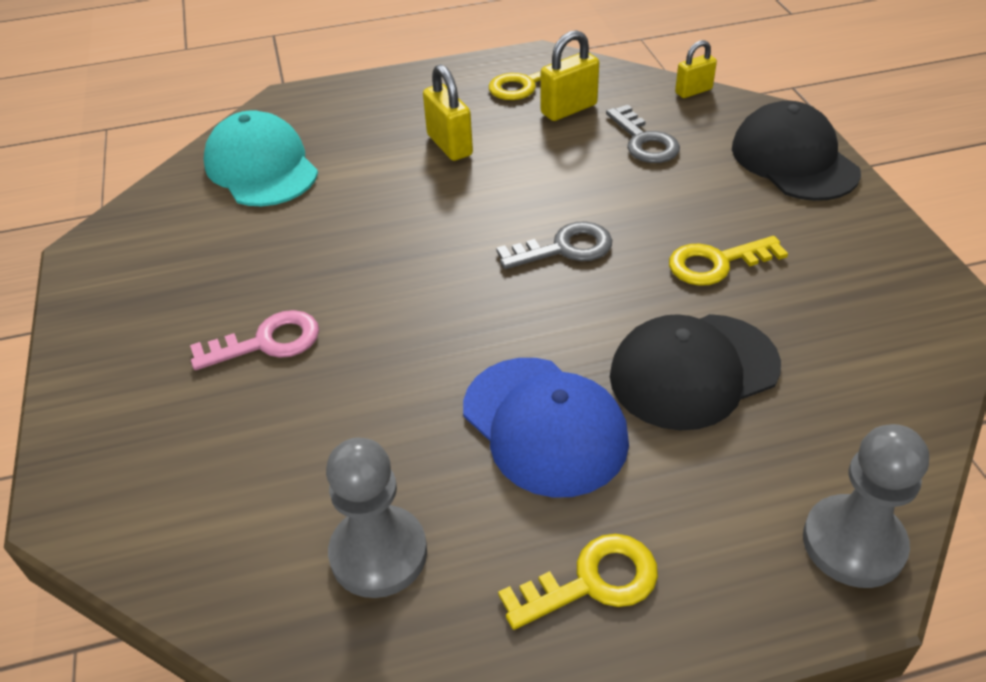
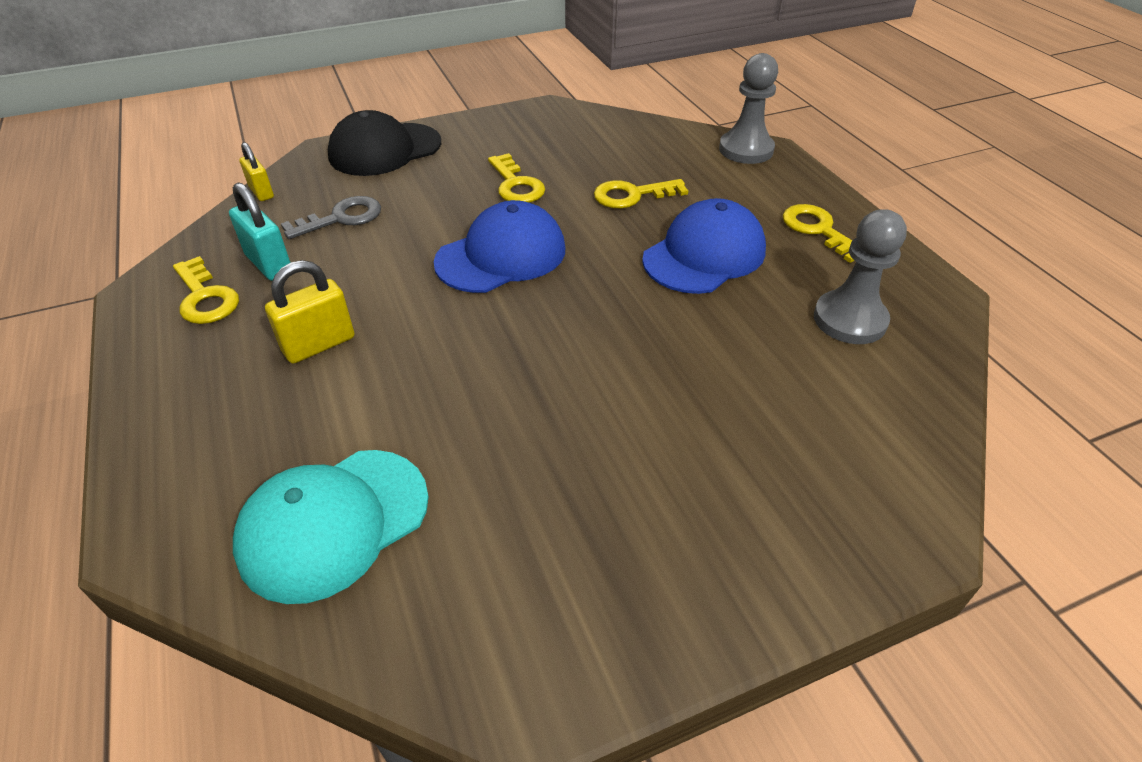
camera: 100 degrees left, 0 degrees up
pink key [190,310,319,370] -> none
grey key [496,221,612,269] -> blue cap [434,200,565,293]
yellow padlock [541,30,599,121] -> turquoise padlock [229,182,291,281]
black cap [610,314,781,431] -> yellow key [594,179,688,208]

